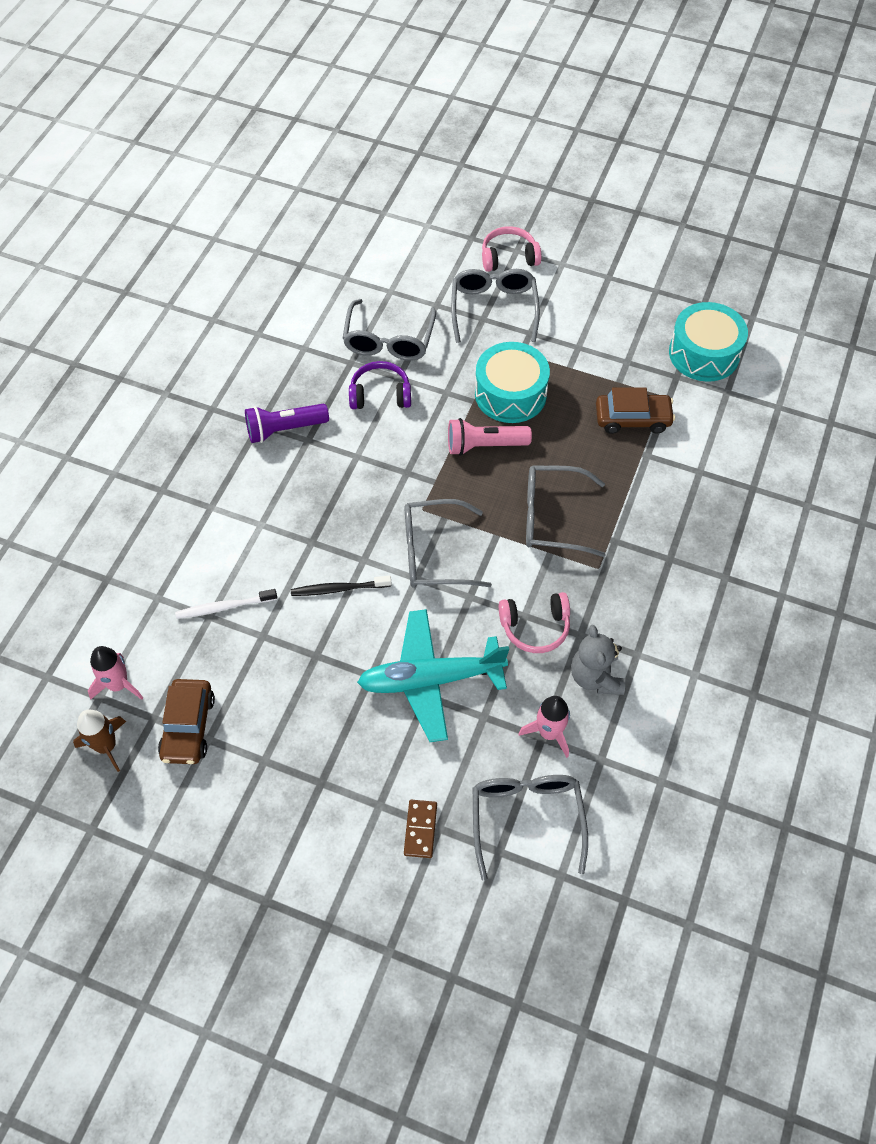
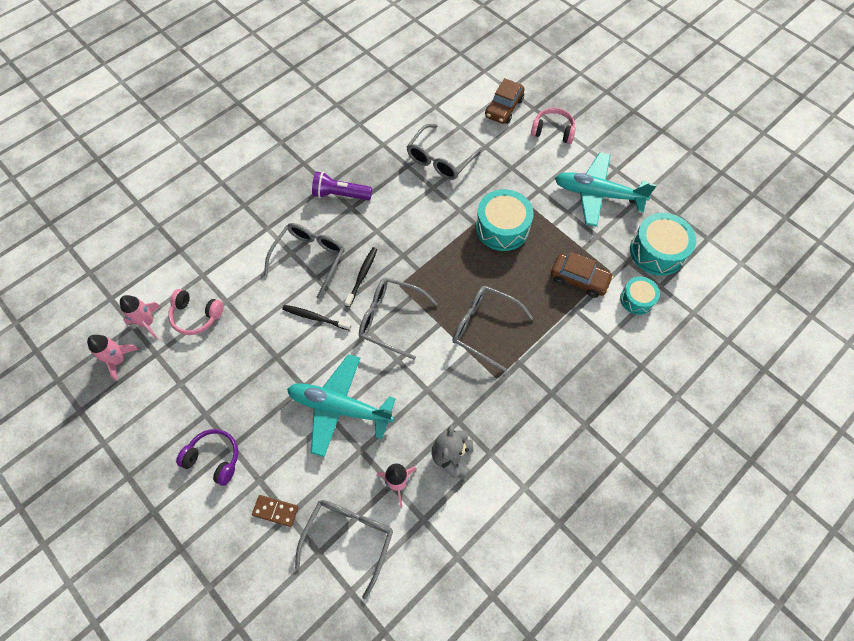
camera: 25 degrees right, 5 degrees up
brown rocket [73,710,126,772] -> pink rocket [87,335,139,380]
brown car [158,679,215,764] -> brown car moved to [485,78,525,124]
white toothbrush [175,589,277,619] -> none
purple headphones [349,361,411,409] -> purple headphones moved to [176,429,238,486]
brown domino [404,800,437,858] -> brown domino turned 75 degrees clockwise [252,495,298,527]
pink flashlight [448,418,532,456] -> none
grey glasses [451,269,540,343] -> grey glasses moved to [264,223,345,299]
pink headphones [499,592,570,653] -> pink headphones moved to [168,289,224,335]
none -> black toothbrush [345,247,377,307]
none -> turquoise plane [555,152,657,227]
none -> turquoise drum [620,277,660,315]

